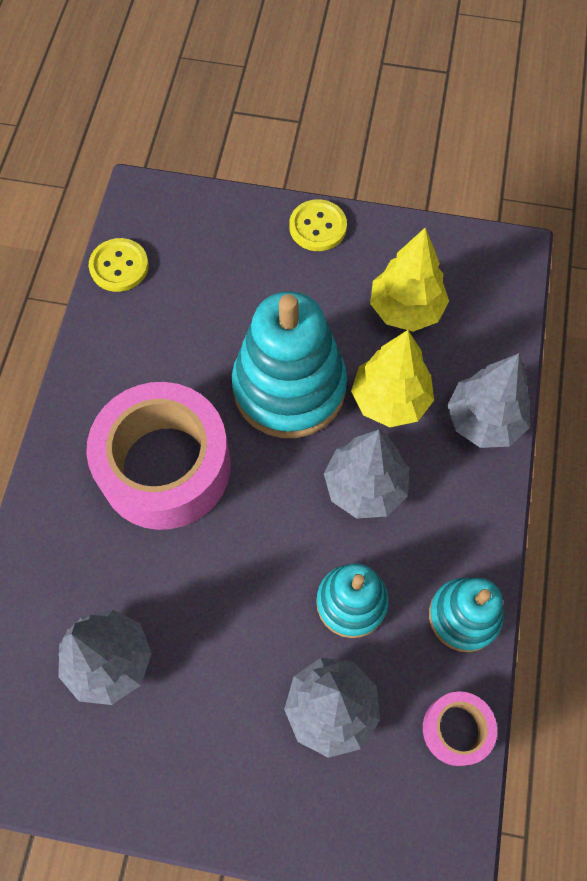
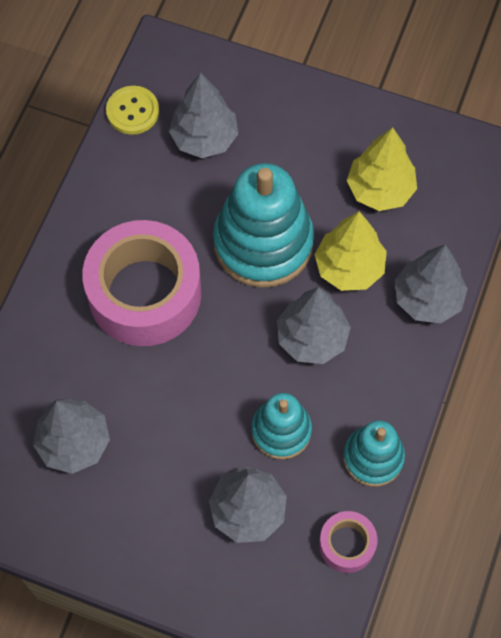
camera: 10 degrees right, 0 degrees up
yellow button [289,199,347,251] -> none
none -> grey tree [169,72,238,158]

